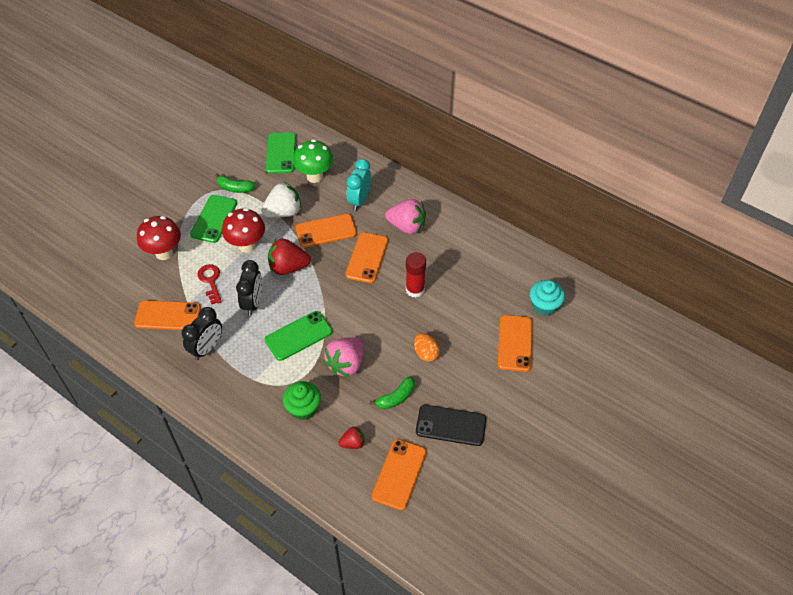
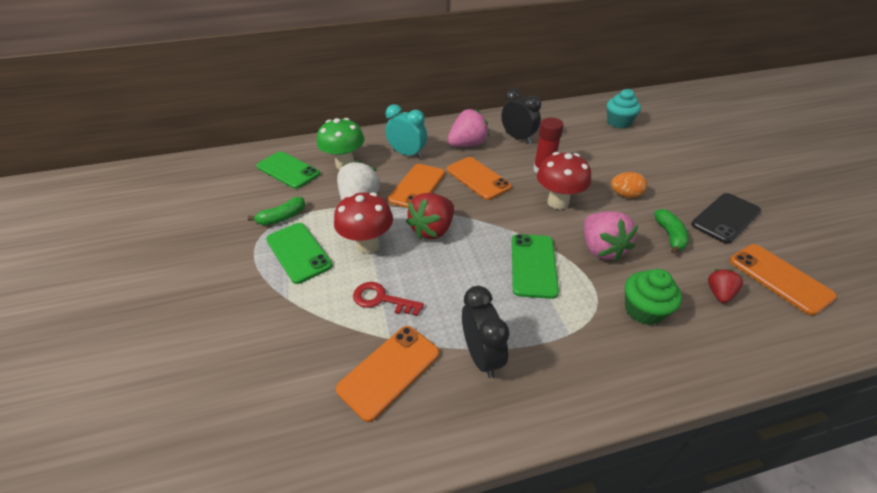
camera: 50 degrees left, 10 degrees down
red mushroom [137,216,181,260] -> red mushroom moved to [537,152,591,210]
black clock [236,260,262,316] -> black clock moved to [501,88,541,144]
turquoise clock [347,159,371,211] -> turquoise clock turned 150 degrees clockwise [385,104,427,158]
orange phone [498,315,533,372] -> none

